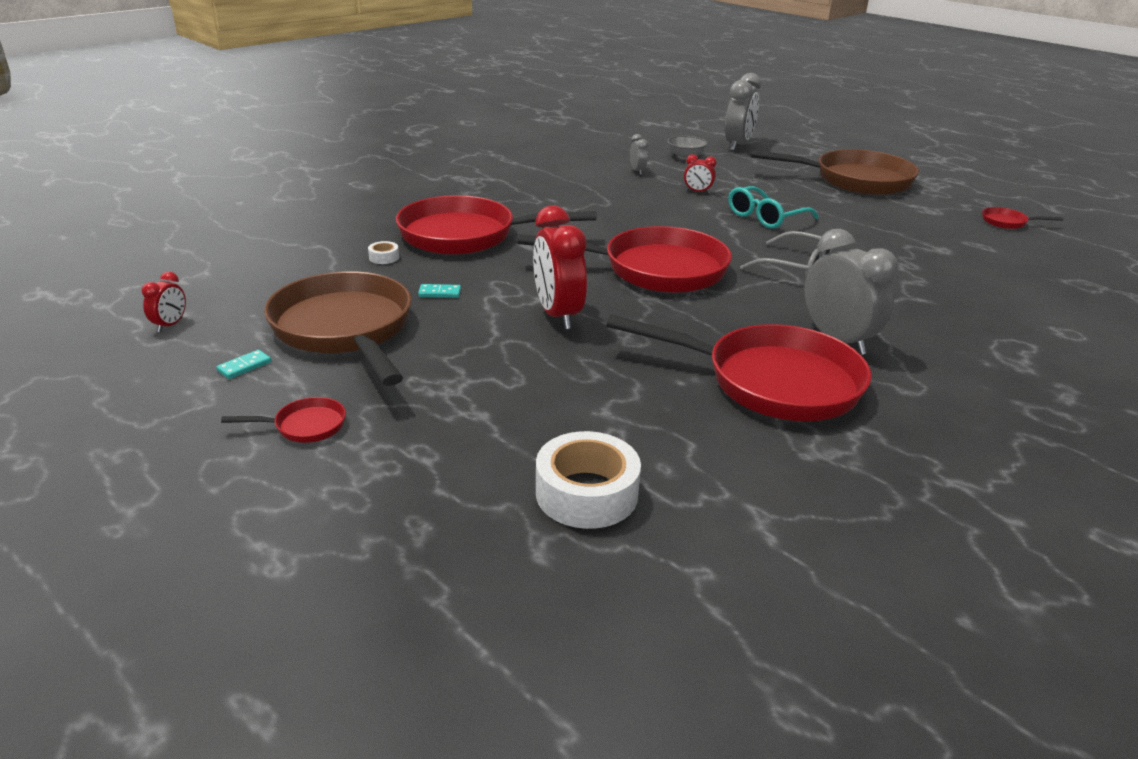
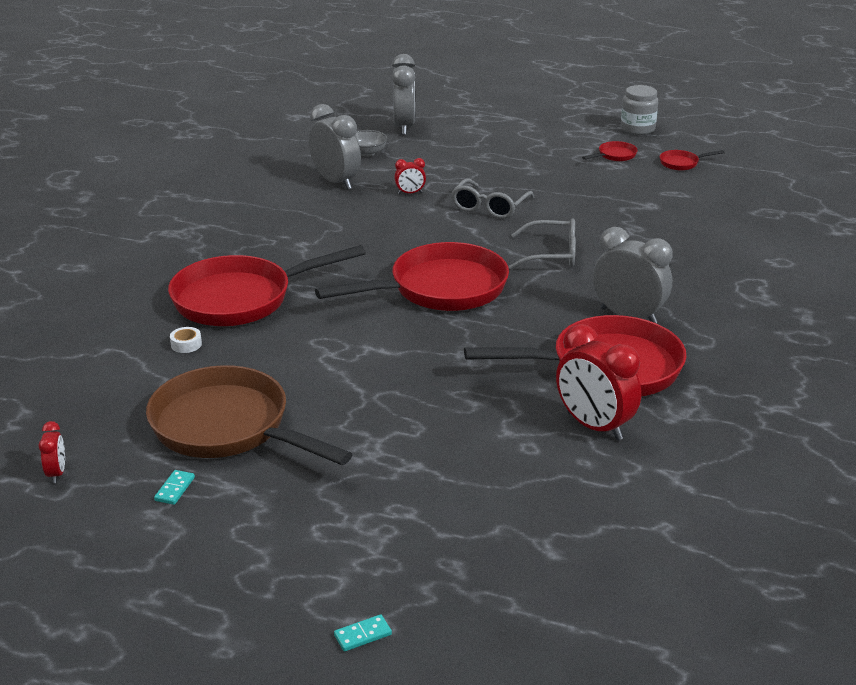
camera: 25 degrees left, 0 degrees up
red pan [221,397,346,443] -> red pan moved to [582,141,637,161]
turquoise domino [418,284,461,298] -> turquoise domino moved to [334,614,392,652]
red clock [533,205,587,329] -> red clock moved to [556,324,641,441]
white tape [536,431,641,529] -> none
grey clock [630,134,648,175] -> grey clock [309,104,361,190], size x2.09
turquoise glasses [728,186,819,229] -> grey glasses [451,179,534,219]
brown pan [750,149,919,195] -> none
none -> grey jar [621,85,658,135]

